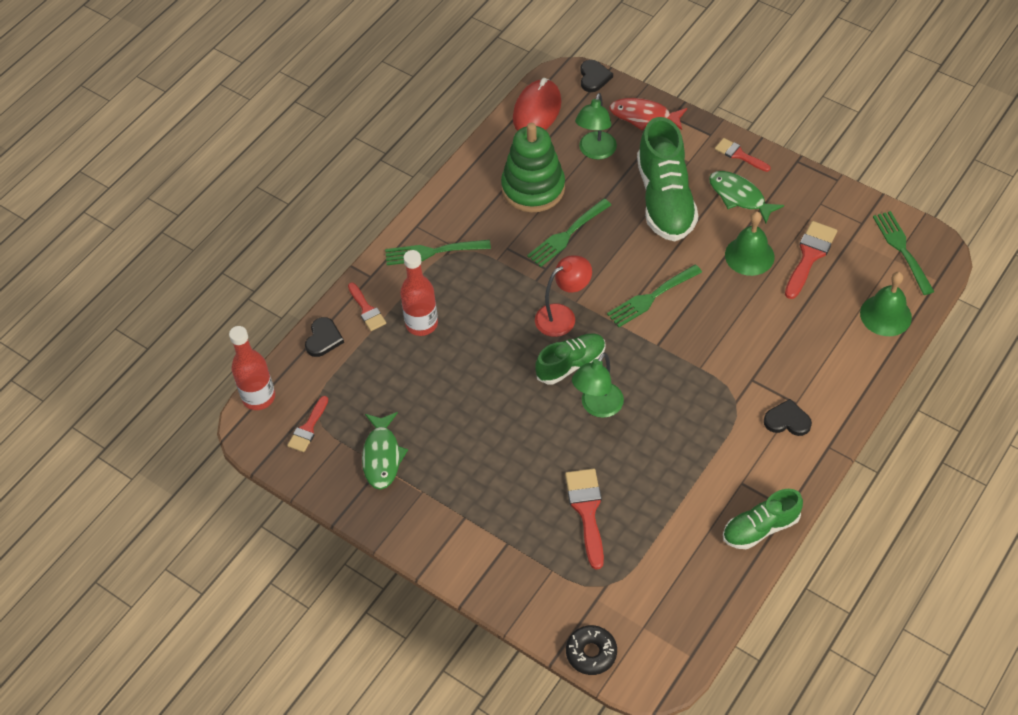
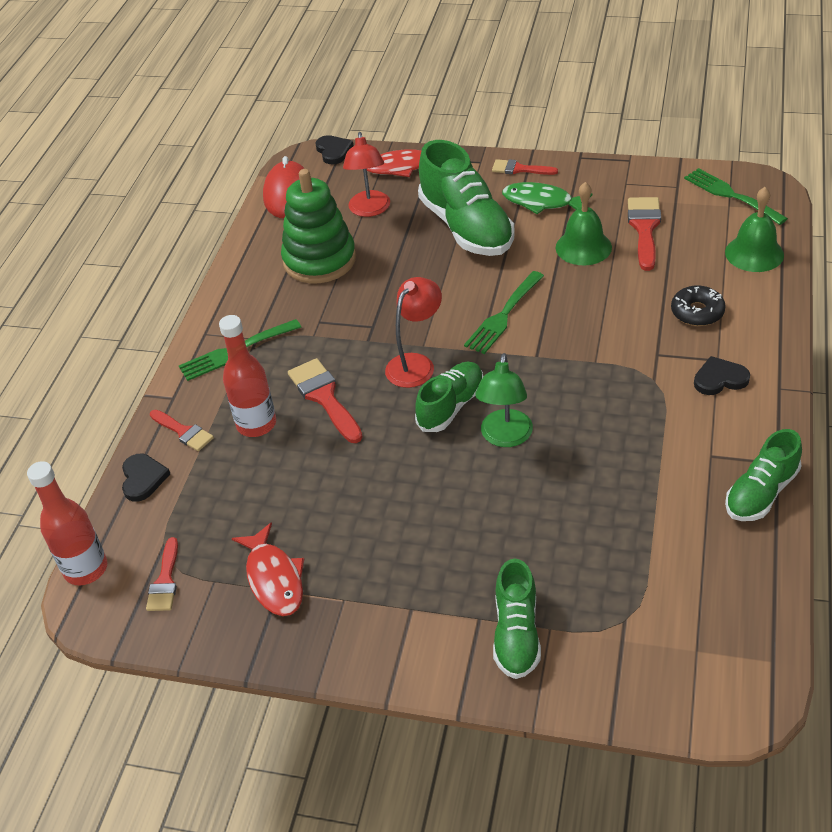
camera: 20 degrees left, 10 degrees down
green fish [362,412,408,490] -> red fish [232,522,304,616]
green fork [527,199,611,267] -> none
red brush [565,469,604,570] -> red brush moved to [288,358,363,443]
black donut [566,625,617,675] -> black donut moved to [671,286,726,326]
green lamp [575,93,617,160] -> red lamp [343,132,390,217]
none -> green shoe [493,559,541,679]

